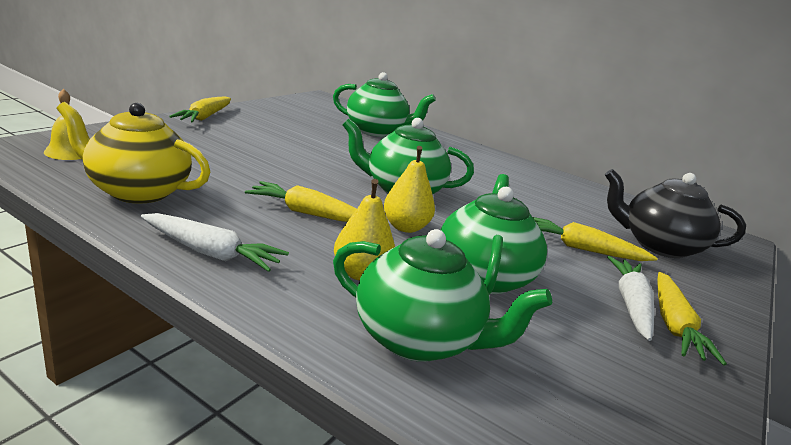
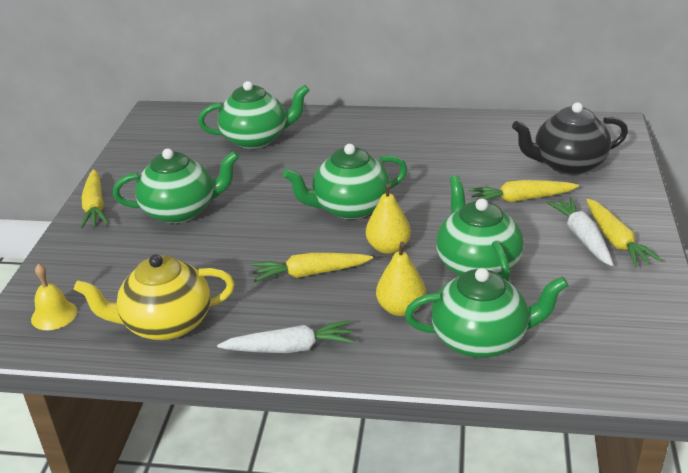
camera: 20 degrees left, 10 degrees up
none -> green teapot [113,149,239,224]

